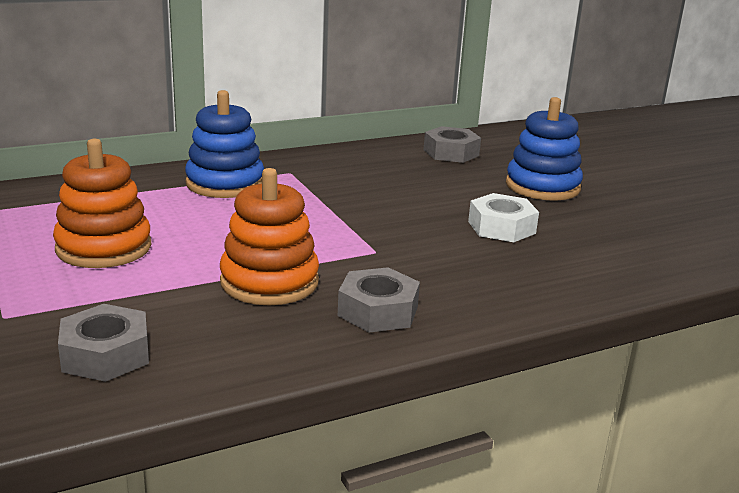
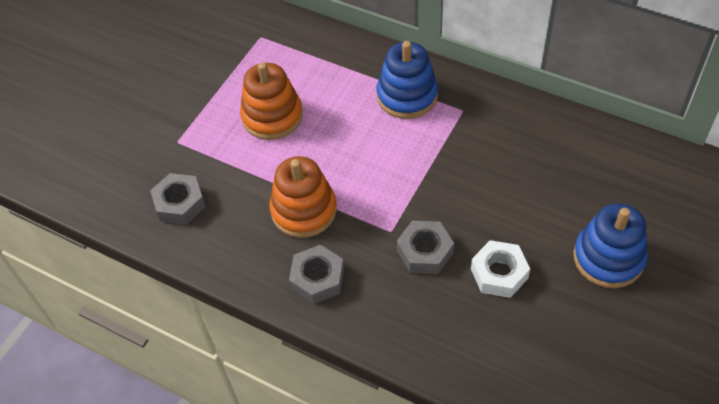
camera: 60 degrees right, 30 degrees up
grey nut [424,126,481,163] -> grey nut moved to [397,221,454,274]

